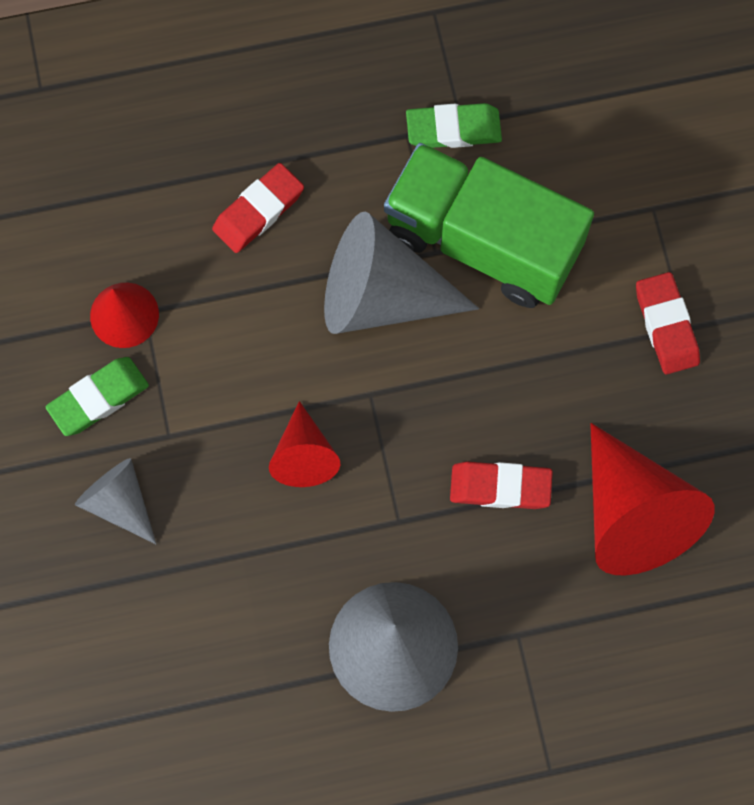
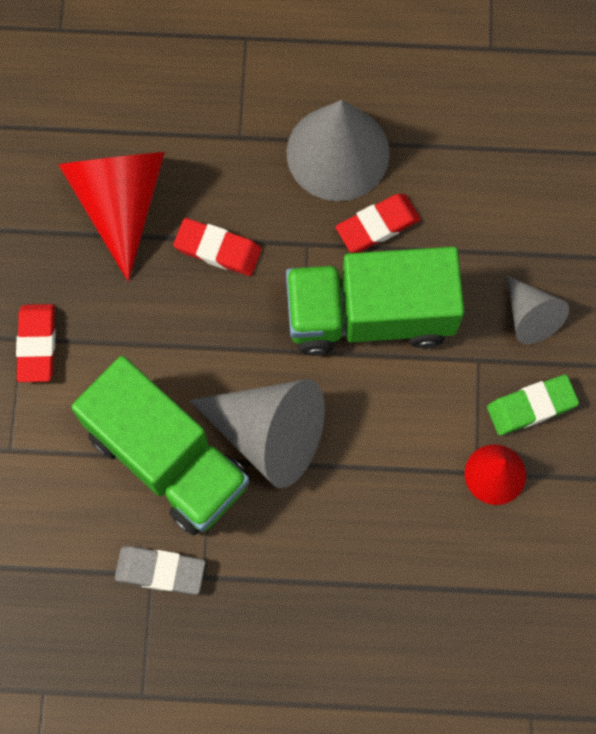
camera: 165 degrees left, 0 degrees up
red eraser [212,163,304,253] -> red eraser moved to [336,194,421,253]
red cone [269,401,340,487] -> green truck [286,247,464,356]
green eraser [406,103,502,148] -> grey eraser [115,546,205,595]

